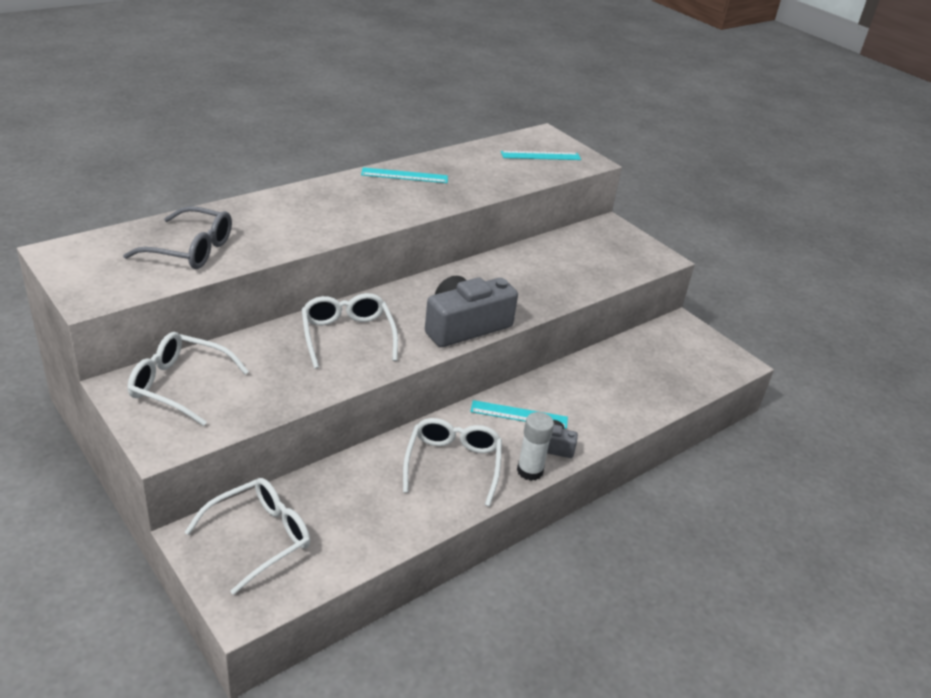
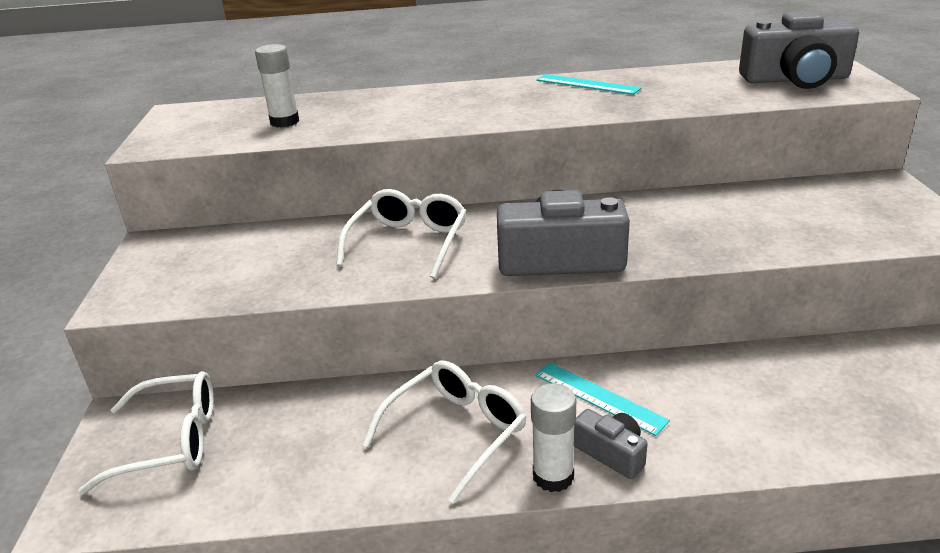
camera: 40 degrees right, 5 degrees down
grey glasses [123,206,232,269] -> white glue stick [255,44,299,127]
white glasses [128,332,249,426] -> none
turquoise ruler [501,151,581,160] -> grey camera [739,11,859,89]

